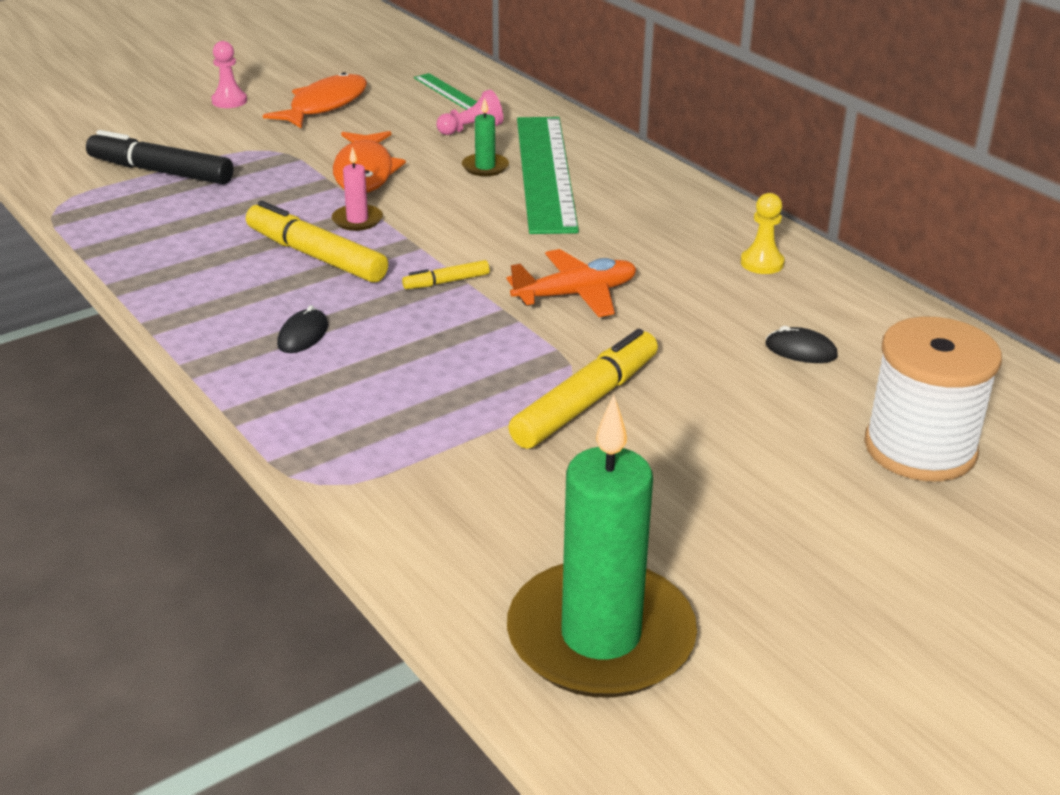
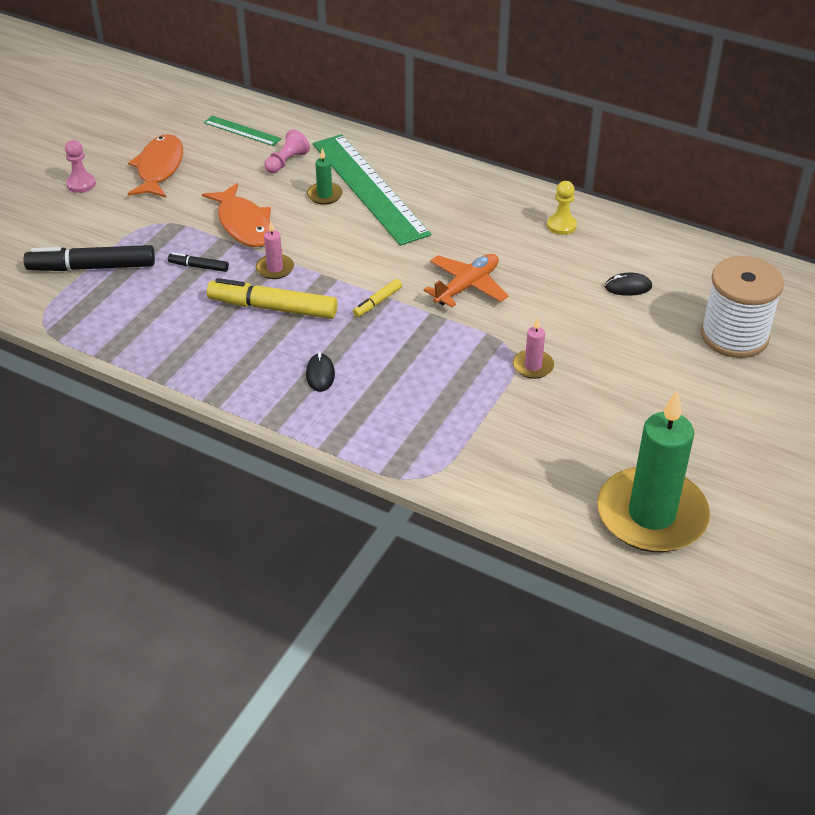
camera: 25 degrees left, 10 degrees up
yellow marker [509,329,658,449] -> pink candle [513,318,554,379]
none -> black marker [168,253,229,272]

